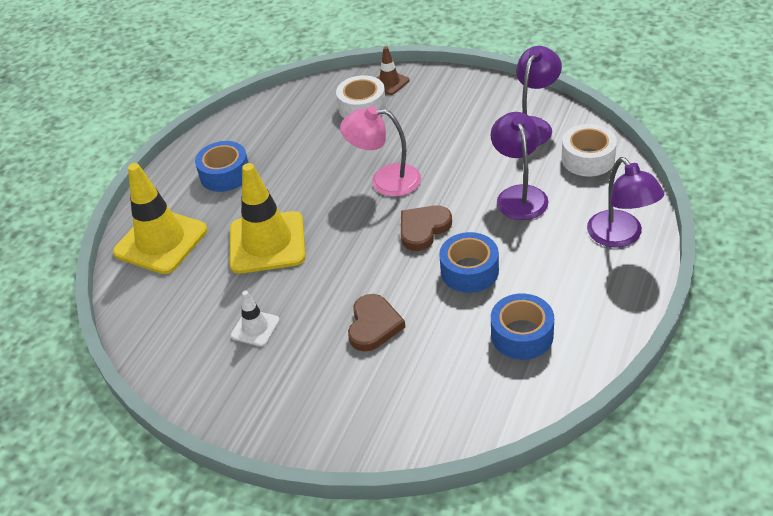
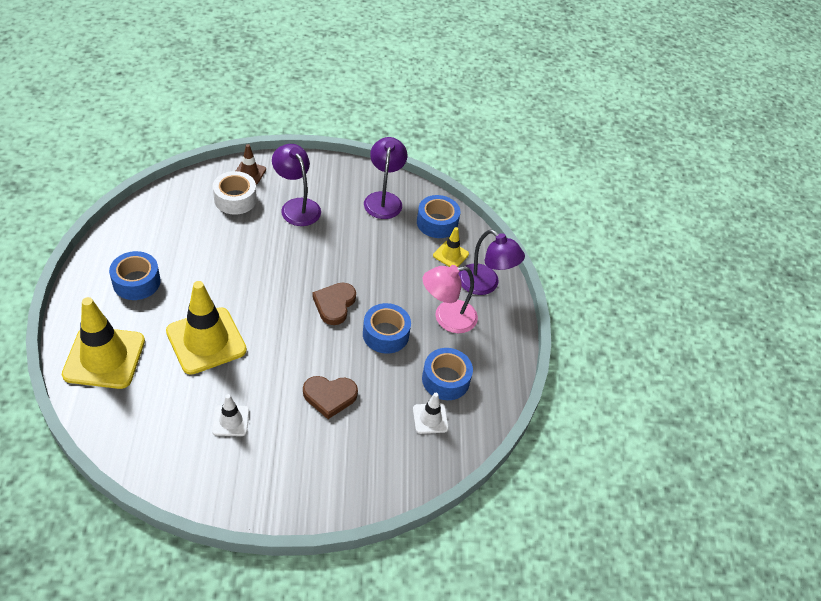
camera: 35 degrees left, 5 degrees up
pink lamp [340,106,421,197] -> pink lamp moved to [423,265,478,333]
brown heart [348,294,405,352] -> brown heart turned 105 degrees clockwise [303,376,358,419]
purple lamp [490,112,549,220] -> purple lamp moved to [272,144,321,226]
white tape [561,124,617,177] -> blue tape [417,195,460,238]
none -> white traffic cone [413,393,449,434]
none -> yellow traffic cone [433,227,469,267]

